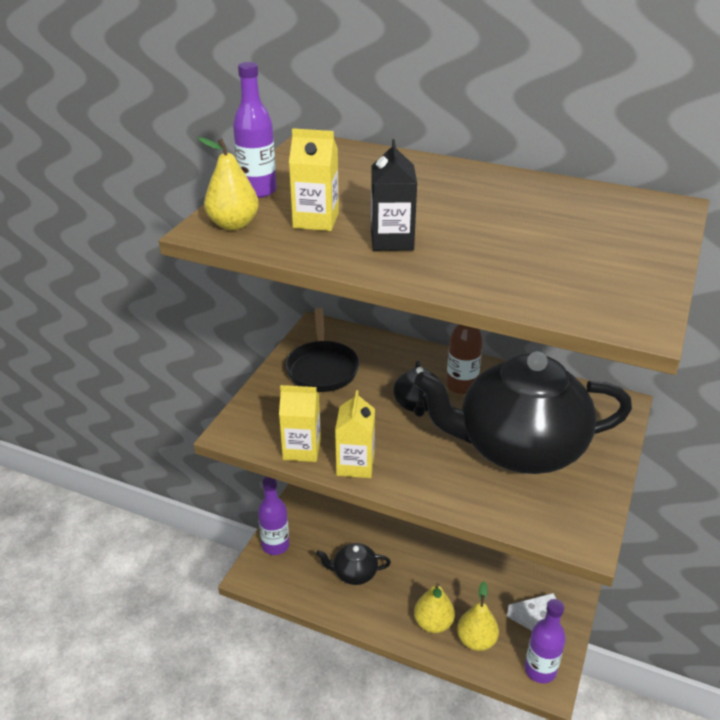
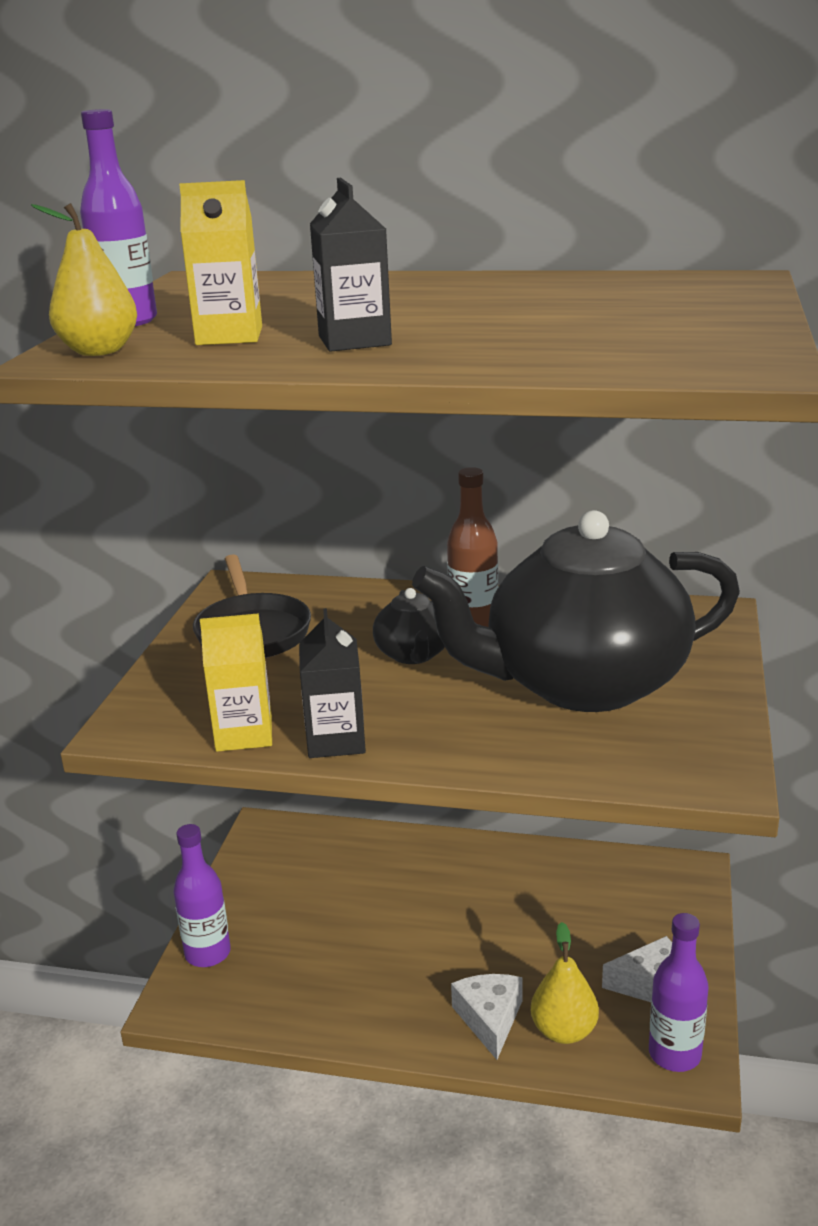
camera: 10 degrees left, 10 degrees down
black teapot [316,543,391,585] -> none
yellow carton [335,390,375,478] -> black carton [299,608,366,758]
yellow pear [414,583,455,633] -> white cheese [451,974,523,1060]

